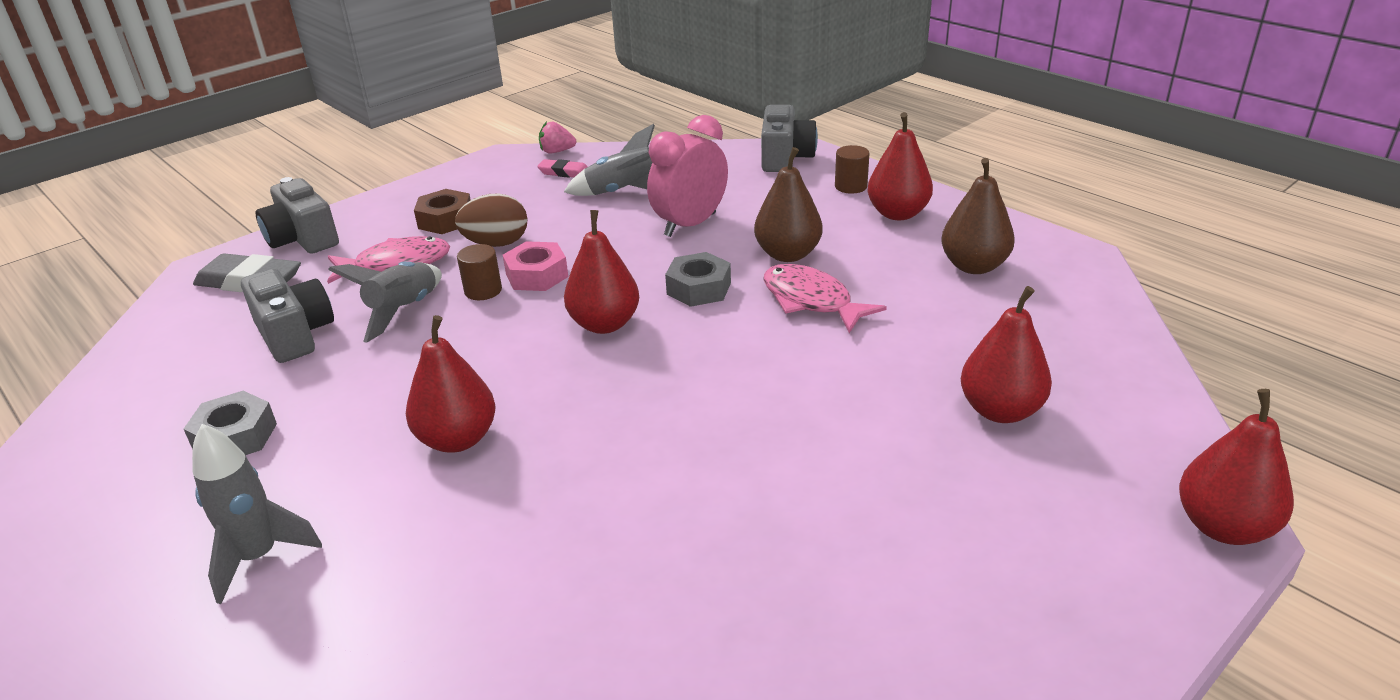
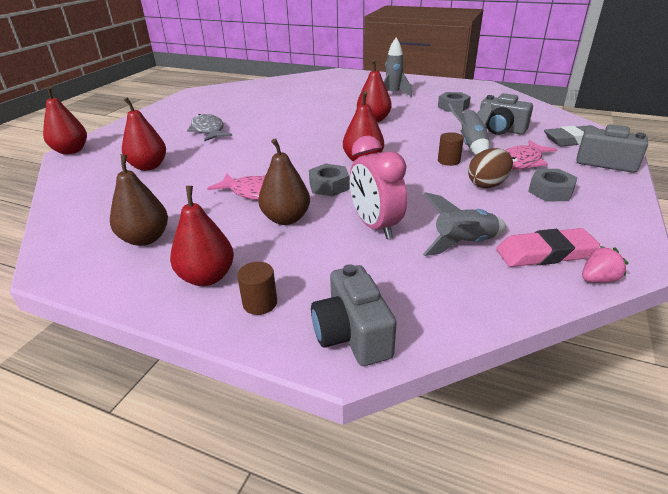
camera: 155 degrees right, 0 degrees up
brown nut [414,189,471,234] -> grey nut [528,169,578,201]
pink nut [503,241,568,291] -> none
pink eraser [537,159,588,178] -> pink eraser [496,228,600,267], size x1.79
pink clock [647,115,728,237] -> pink clock turned 135 degrees clockwise [350,136,407,239]
none -> grey fish [187,114,232,142]

